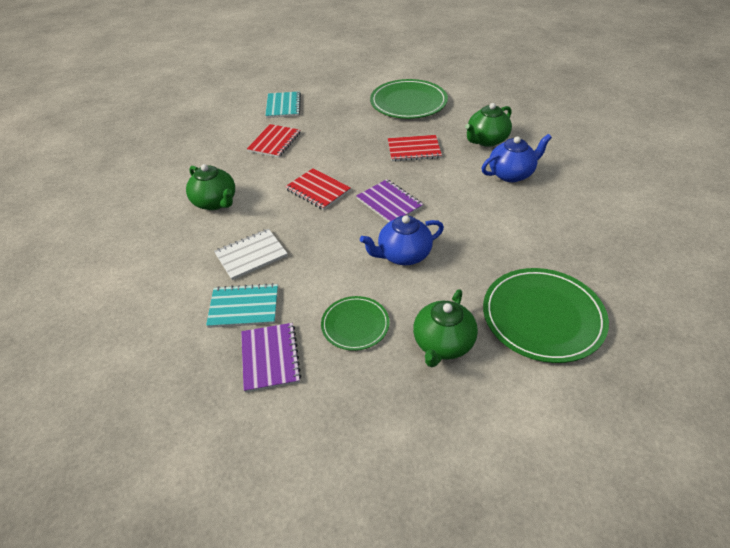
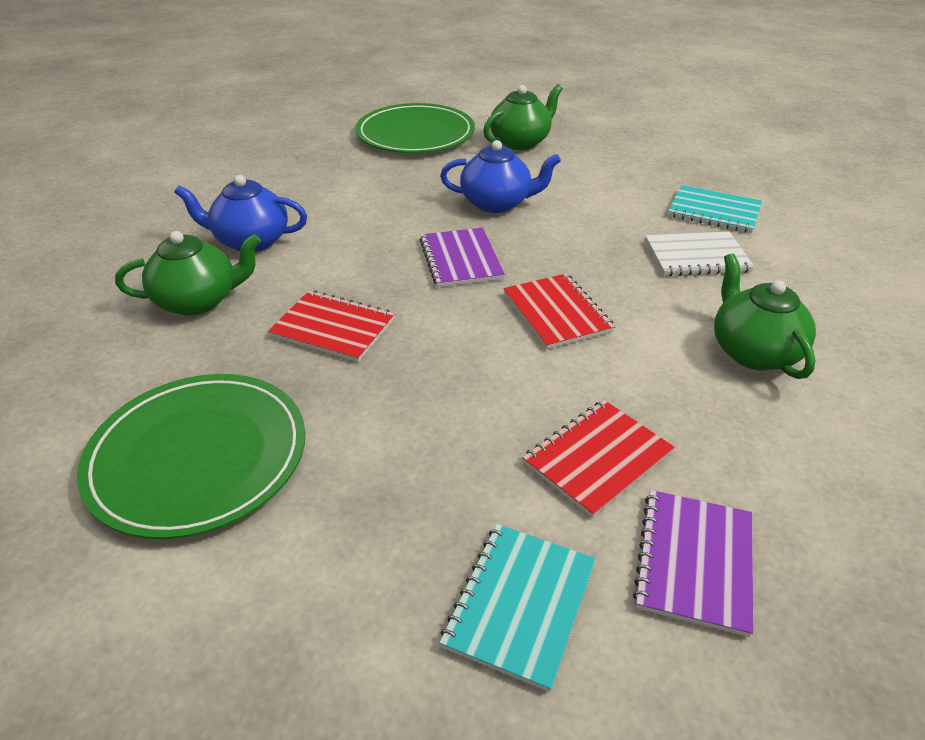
camera: 155 degrees left, 5 degrees down
purple notebook [241,323,301,393] -> purple notebook moved to [633,490,753,637]
green plate [321,296,390,351] -> none

